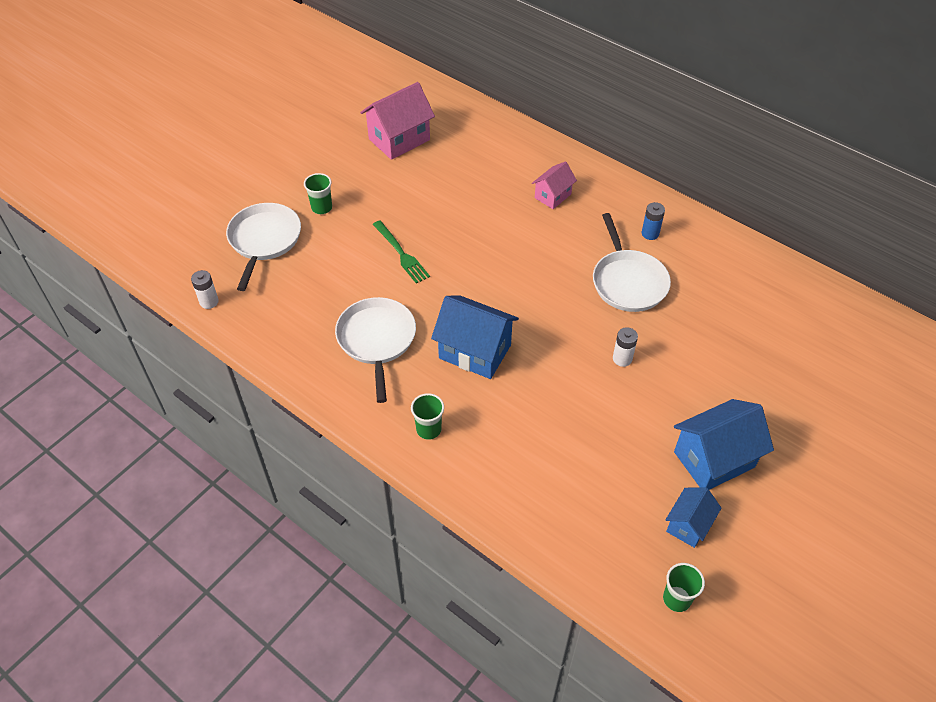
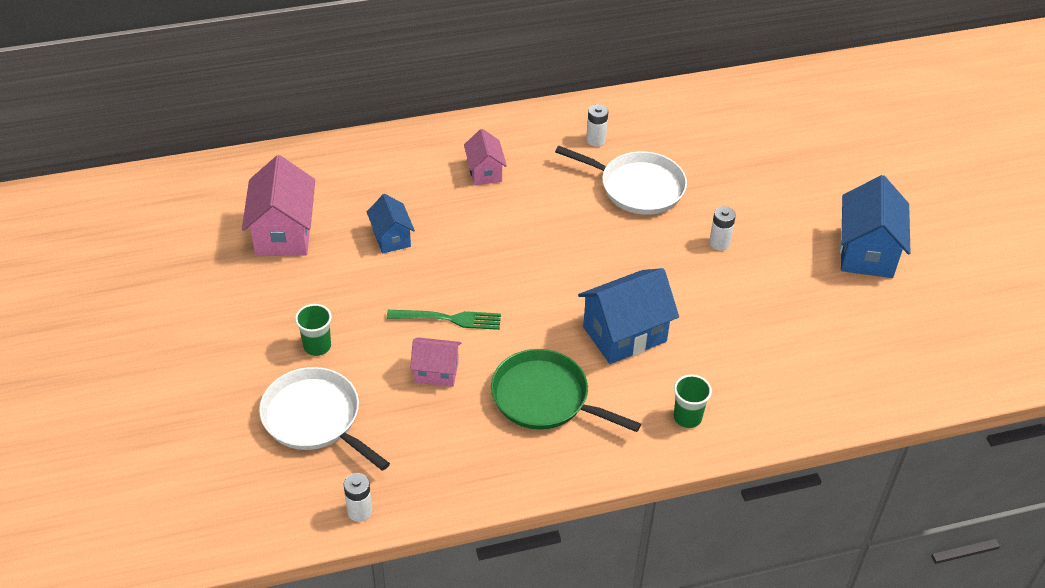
camera: 55 degrees left, 5 degrees down
white pan [335,297,416,403] -> green pan [491,349,641,432]
blue battery [642,202,665,240] -> white battery [586,104,608,147]
green cup [663,563,705,612] -> none
blue house [665,488,721,548] -> blue house moved to [367,194,415,253]
none -> pink house [410,337,461,387]

